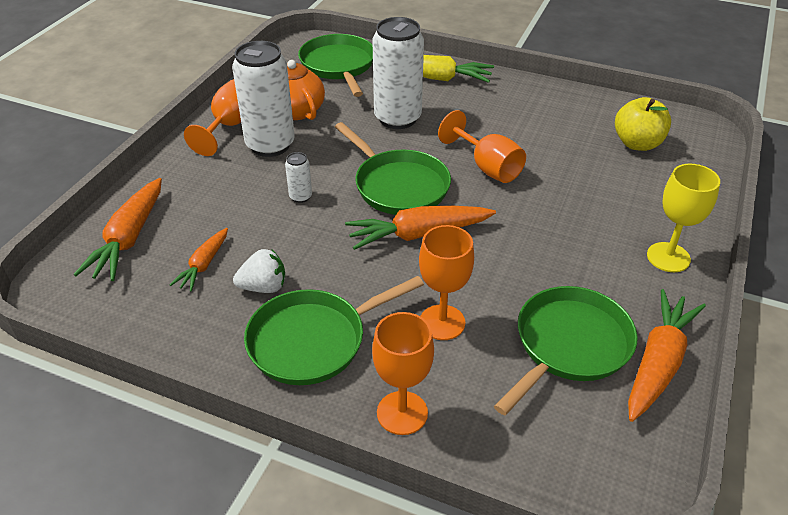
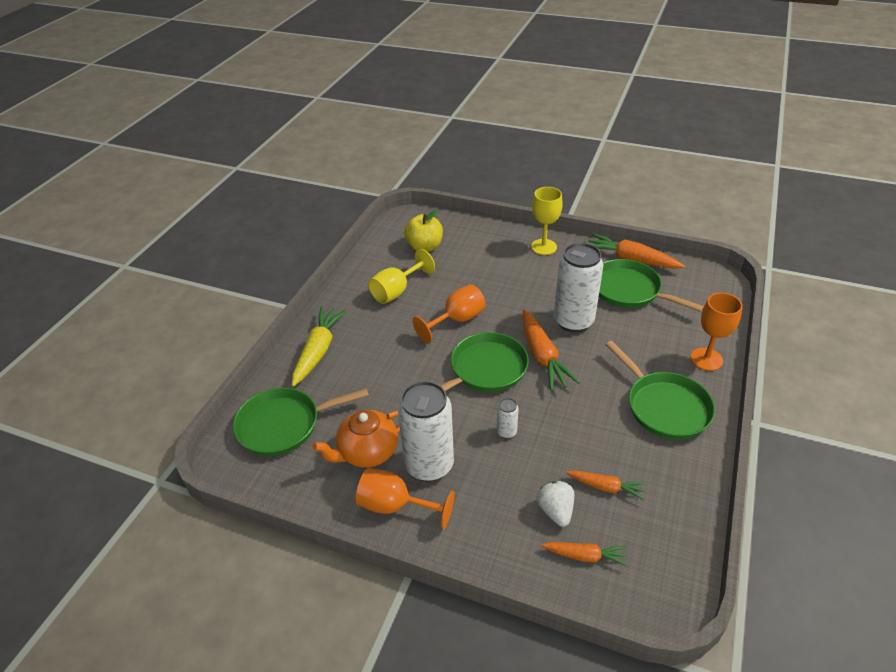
camera: 90 degrees left, 0 degrees up
orange carrot [74,178,162,281] -> orange carrot [541,542,628,567], size x0.58
white strawberry [233,249,285,293] -> white strawberry moved to [537,481,574,527]
white can [373,17,424,129] -> white can moved to [554,243,603,332]
orange goblet [419,225,474,340] -> none
none -> yellow goblet [368,249,435,304]

